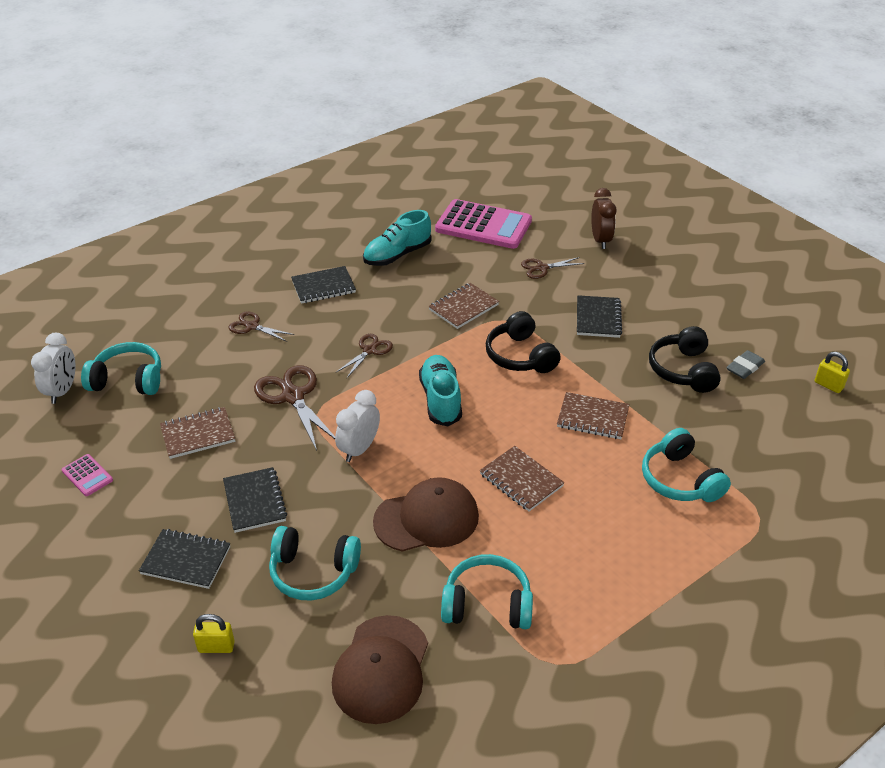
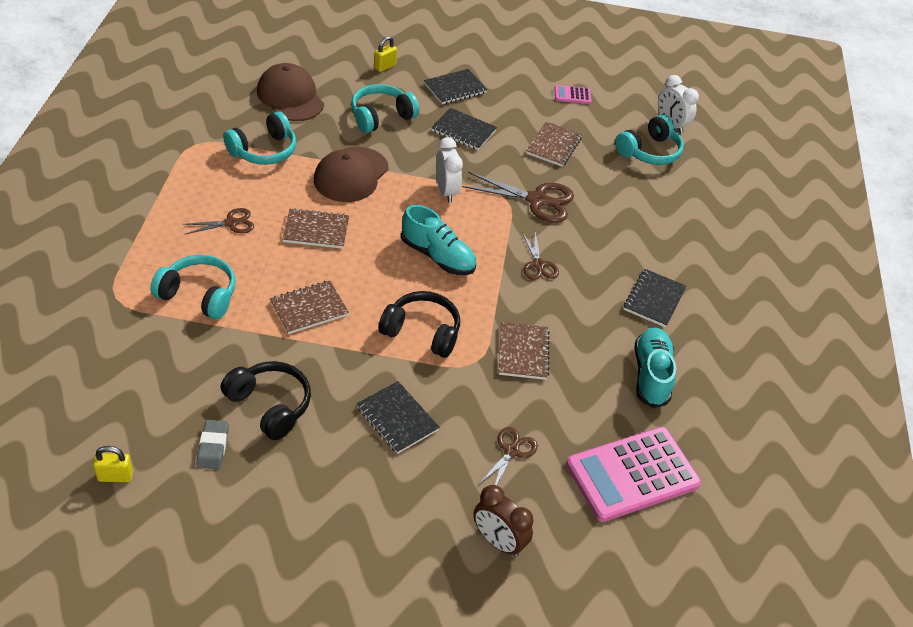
camera: 130 degrees right, 5 degrees up
brown scissors [228,311,294,342] -> brown scissors moved to [183,208,254,234]

